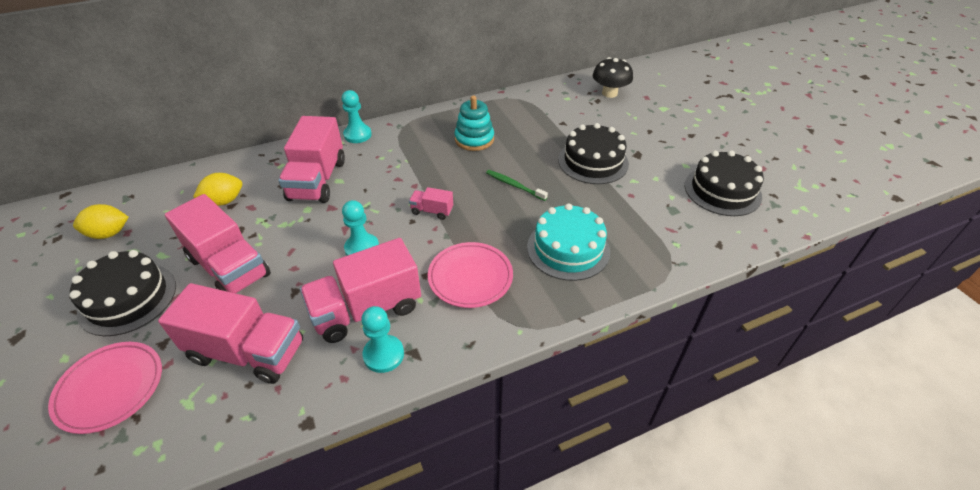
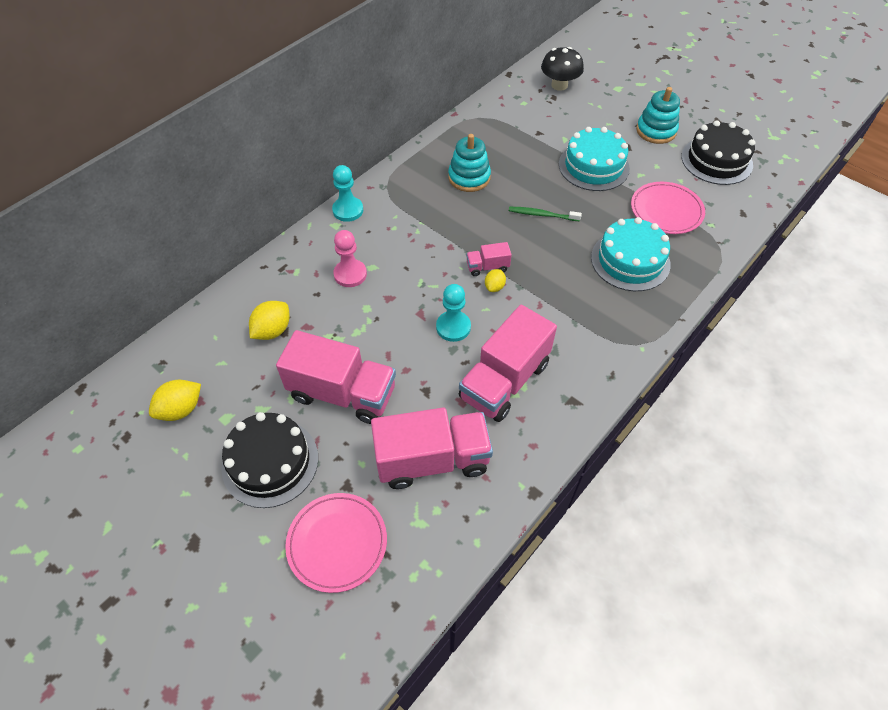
camera: 25 degrees left, 10 degrees up
pink truck [278,116,345,203] -> pink pawn [333,230,367,287]
turquoise pawn [361,306,404,373] -> none
pink plate [428,242,513,308] -> pink plate moved to [631,182,705,234]
black cake [558,123,629,184] -> turquoise cake [559,127,630,191]
none -> yellow lemon [485,269,506,292]
none -> turquoise stacking toy [636,87,680,144]

